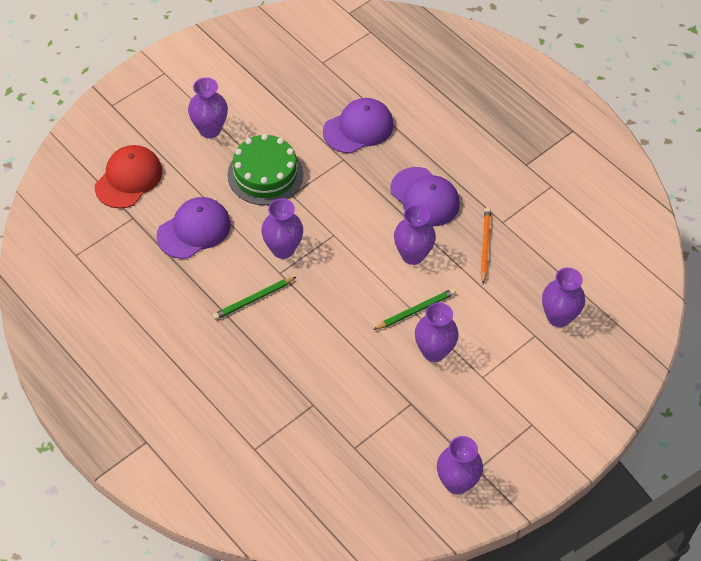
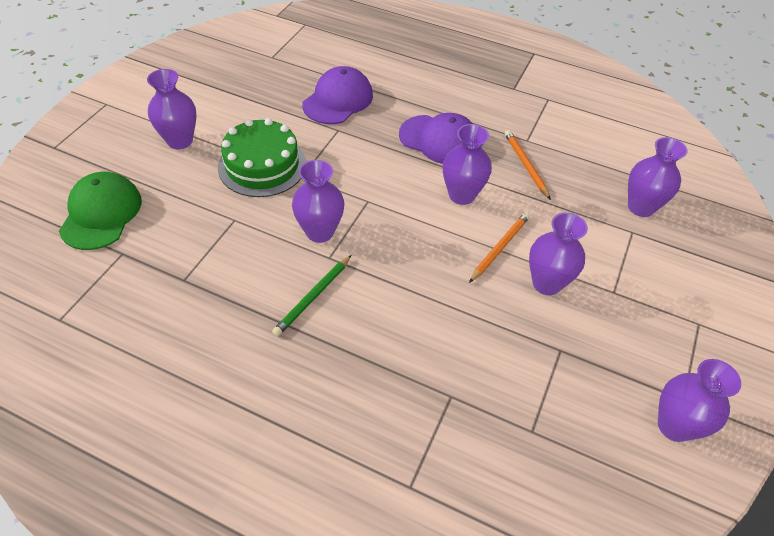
camera: 25 degrees left, 5 degrees down
red cap [95,145,162,209] -> green cap [59,172,142,250]
purple cap [157,197,231,259] -> none
green pencil [373,288,456,330] -> orange pencil [469,212,530,283]

